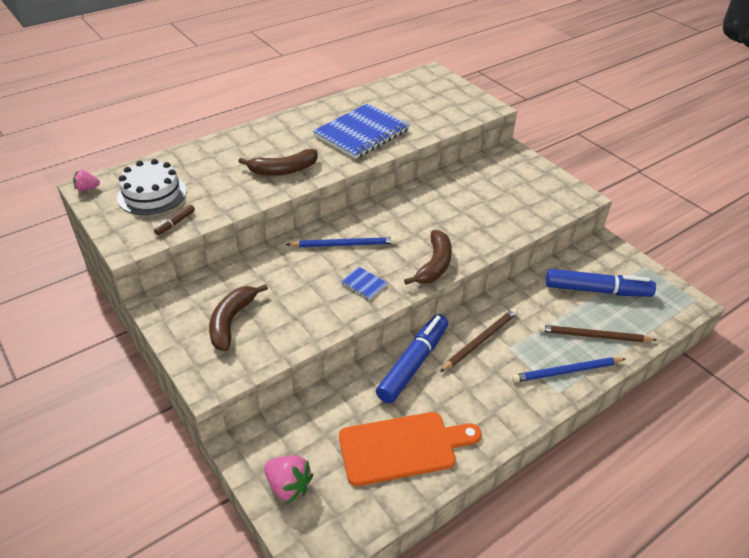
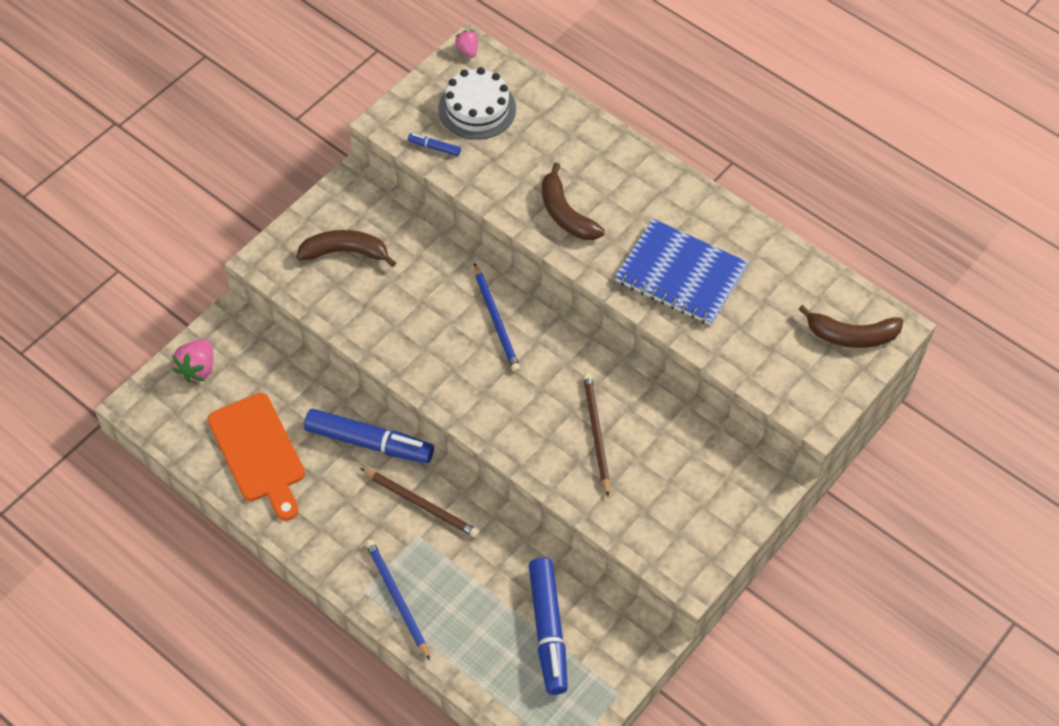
camera: 75 degrees right, 15 degrees up
brown marker [154,204,195,235] -> blue marker [408,133,461,156]
blue notebook [341,267,387,300] -> none
brown banana [404,230,452,285] -> brown banana moved to [798,305,903,348]
brown pencil [539,325,657,342] -> brown pencil moved to [583,373,610,497]

